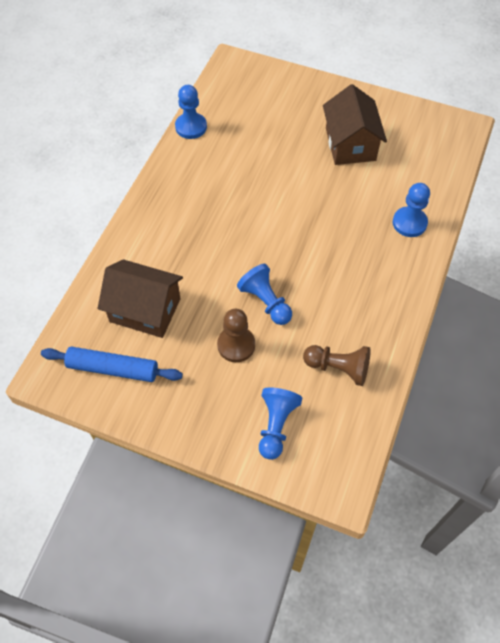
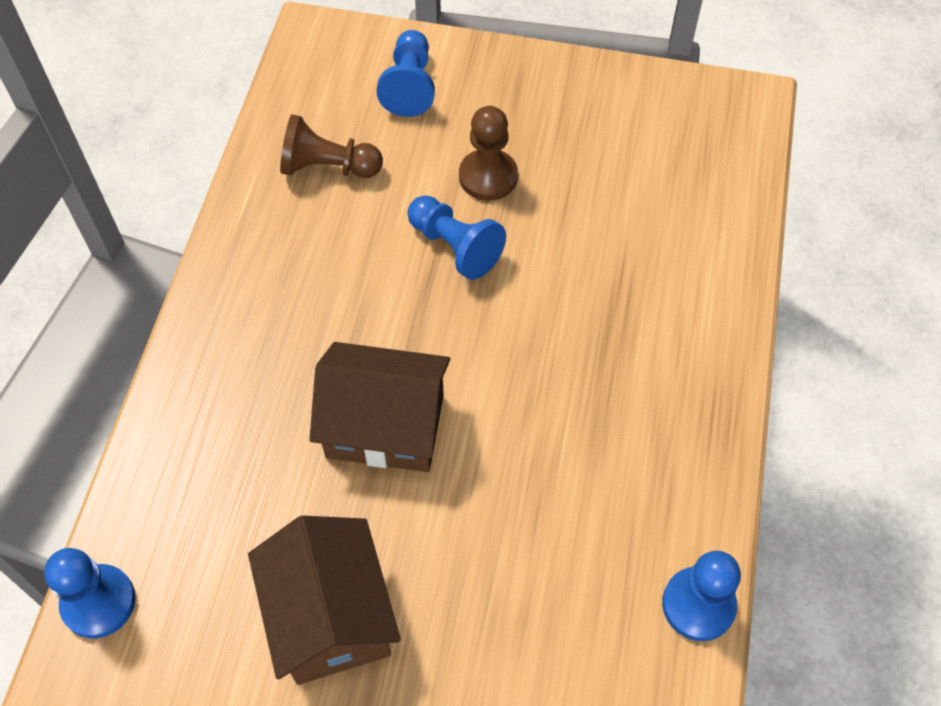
camera: 170 degrees right, 0 degrees up
blue rolling pin [41,347,183,382] -> none
brown house [98,259,183,338] -> brown house moved to [309,342,450,472]
blue pawn [393,183,430,237] -> blue pawn moved to [44,548,136,638]

